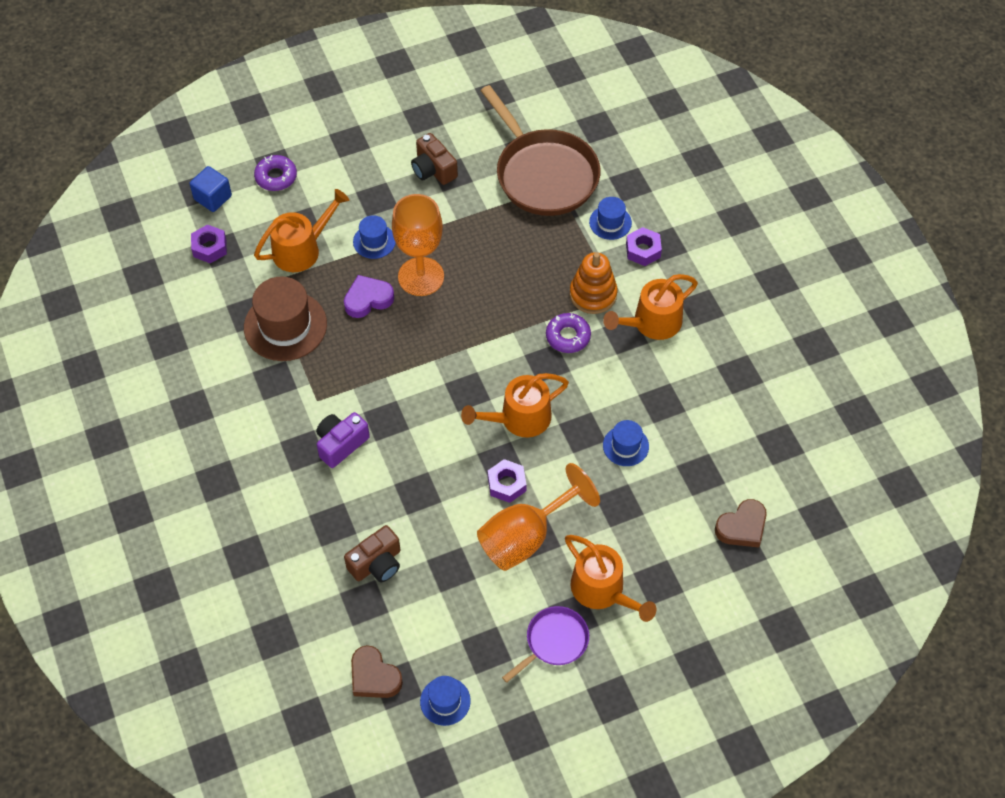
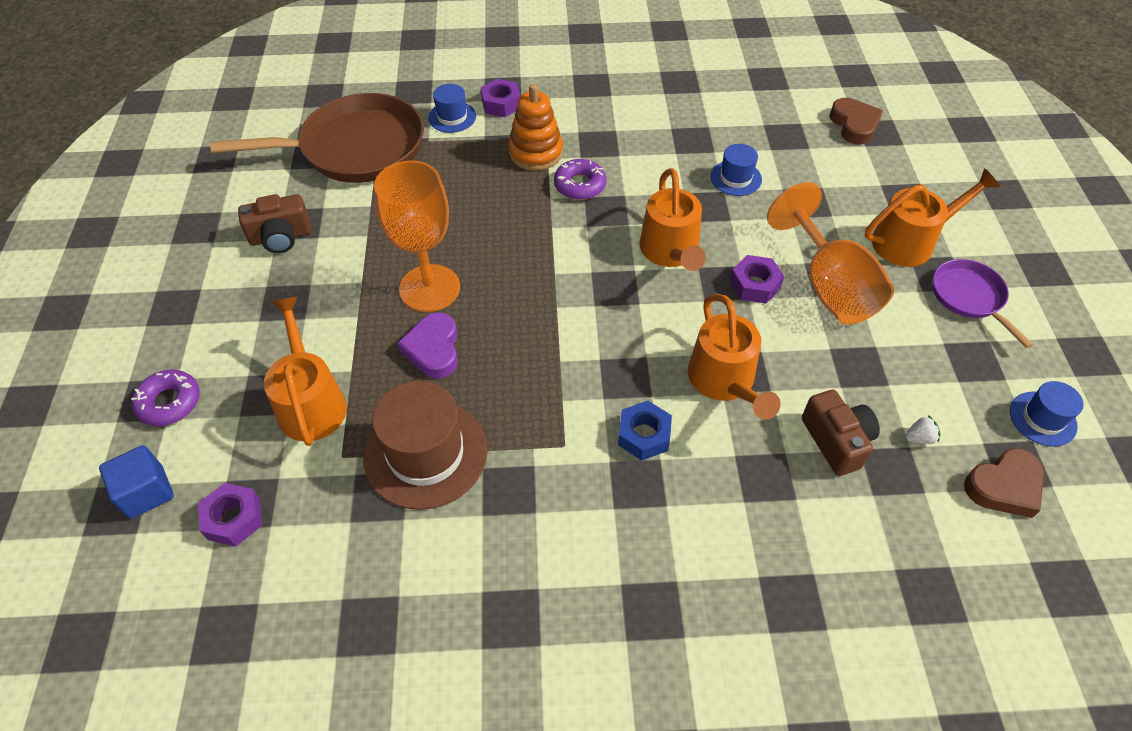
camera: 70 degrees left, 5 degrees down
purple camera [316,412,370,468] -> blue nut [618,401,672,461]
blue hat [353,215,396,259] -> none
orange watering can [603,274,698,340] -> orange watering can moved to [688,294,781,419]
none -> white strawberry [905,415,941,444]

